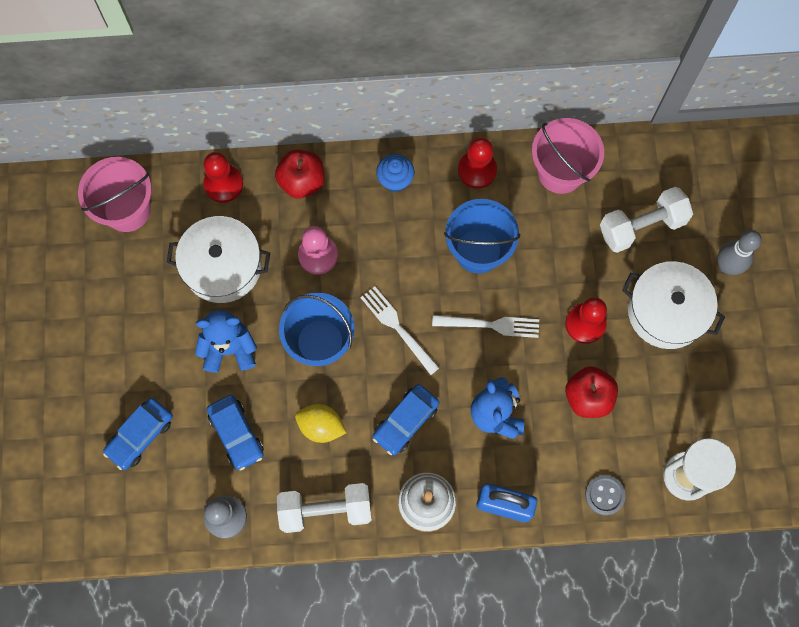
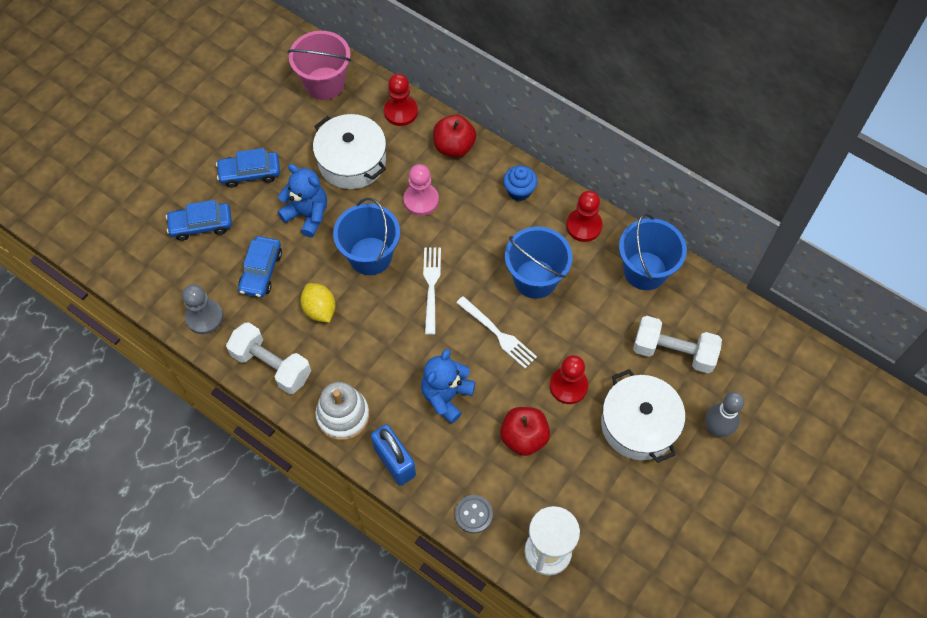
camera: 40 degrees right, 10 degrees down
blue car [373,384,440,455] -> blue car moved to [216,148,280,188]
pink bucket [532,118,604,194] -> blue bucket [619,213,687,290]

